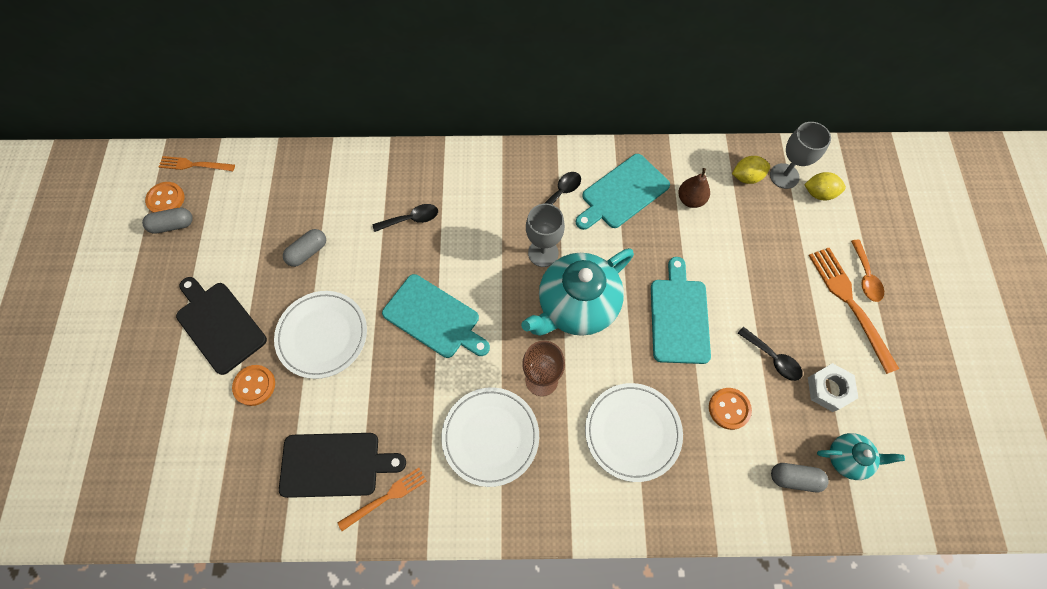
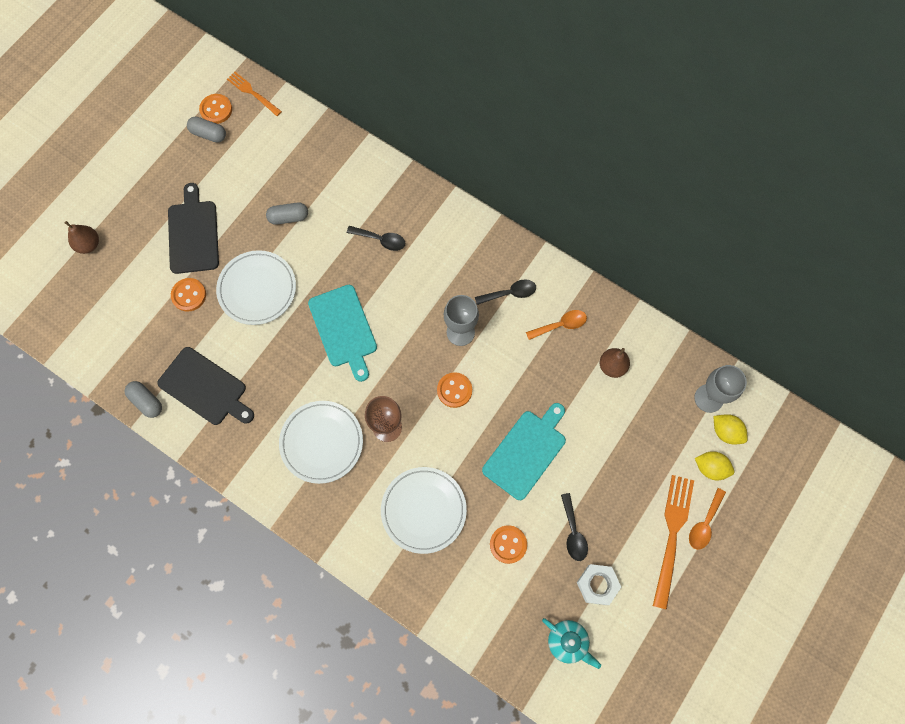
camera: 35 degrees right, 5 degrees up
orange fork [338,468,427,531] -> none
turquoise teapot [521,248,634,336] -> orange button [437,372,472,408]
turquoise cutting board [576,154,670,230] -> orange spoon [526,310,587,340]
yellow lemon [732,156,770,184] -> yellow lemon moved to [695,451,734,480]
grey capsule [771,463,829,492] -> grey capsule moved to [124,381,162,418]
none -> brown pear [65,221,99,254]

